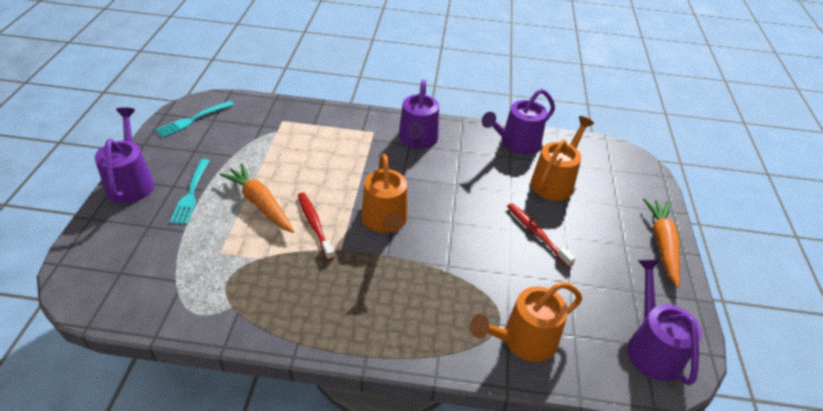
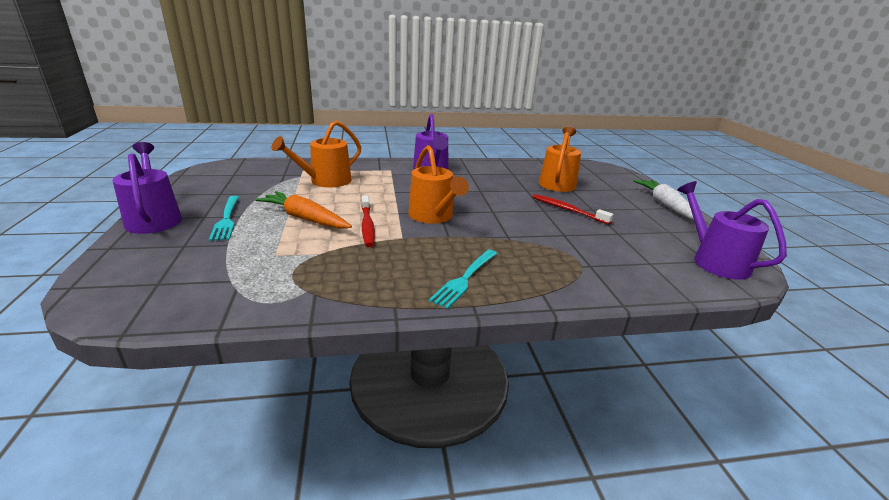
camera: 15 degrees left, 15 degrees down
turquoise fork [155,101,234,138] -> turquoise fork moved to [429,250,497,309]
red toothbrush [298,192,335,260] -> red toothbrush turned 150 degrees counterclockwise [361,195,375,247]
orange watering can [470,282,582,362] -> orange watering can moved to [272,120,361,187]
purple watering can [482,89,555,154] -> none
orange carrot [643,198,680,288] -> white carrot [633,180,694,220]

